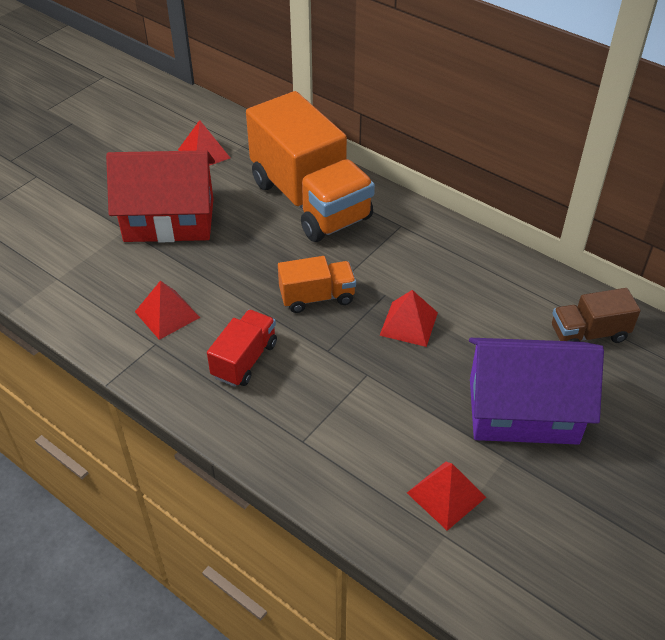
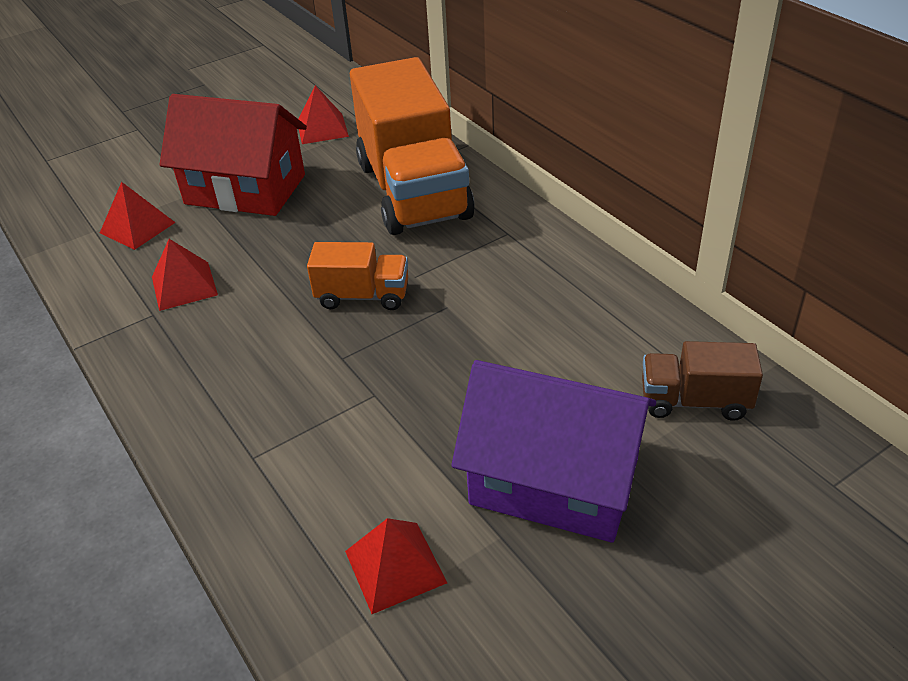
camera: 20 degrees right, 5 degrees down
red truck [207,310,277,387] -> none
red pyramid [379,290,438,347] -> red pyramid moved to [100,182,176,250]

